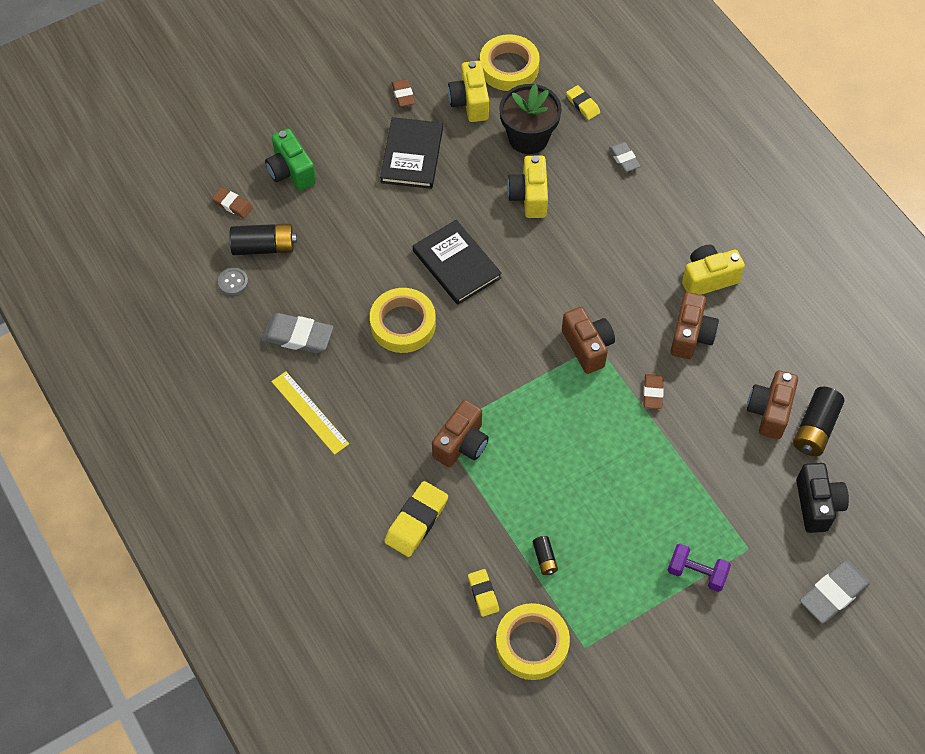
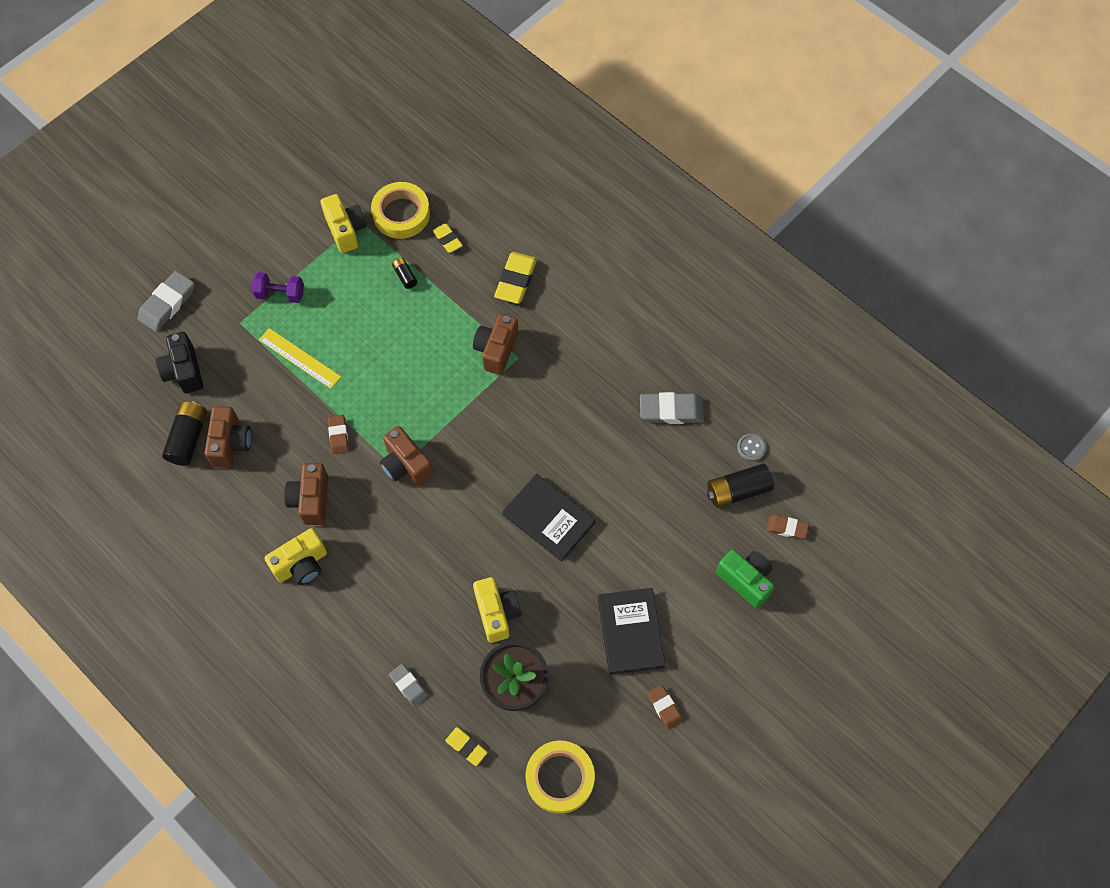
camera: 165 degrees right, 5 degrees up
yellow ruler [271,371,349,455] -> yellow ruler moved to [259,328,341,389]
yellow tape [370,288,436,353] -> none
yellow camera [448,61,489,122] -> yellow camera moved to [320,194,367,253]

